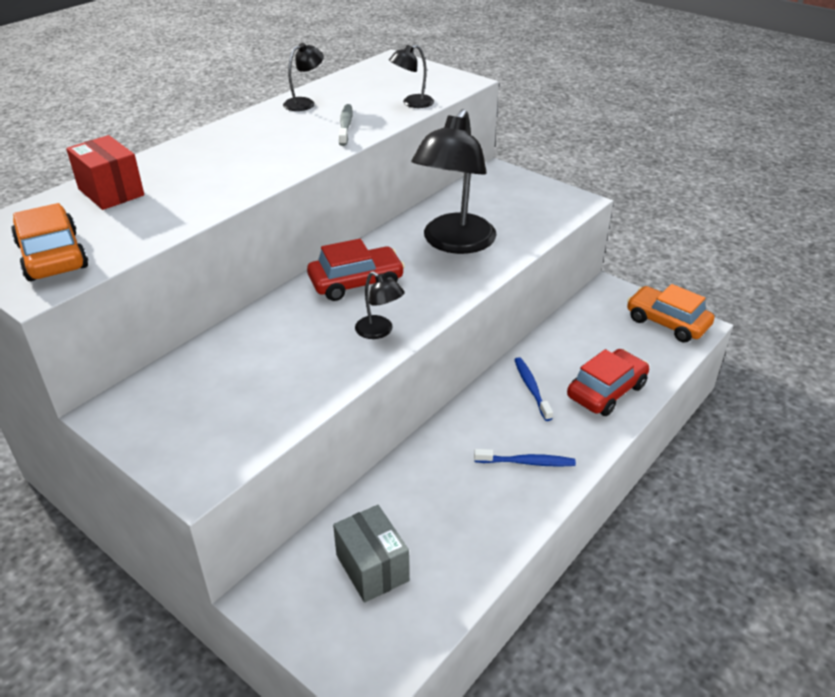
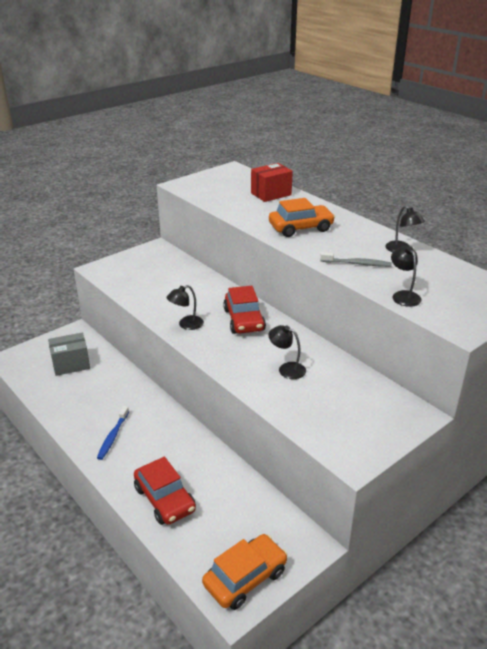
camera: 100 degrees right, 5 degrees down
orange car [11,203,89,281] -> orange car moved to [269,198,335,237]
black lamp [411,109,497,254] -> black lamp [269,325,306,379], size x0.44
blue toothbrush [515,357,553,421] -> none

